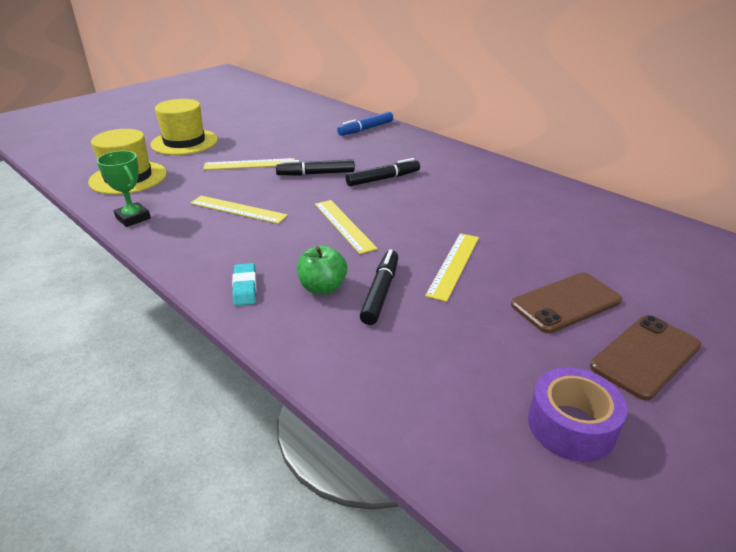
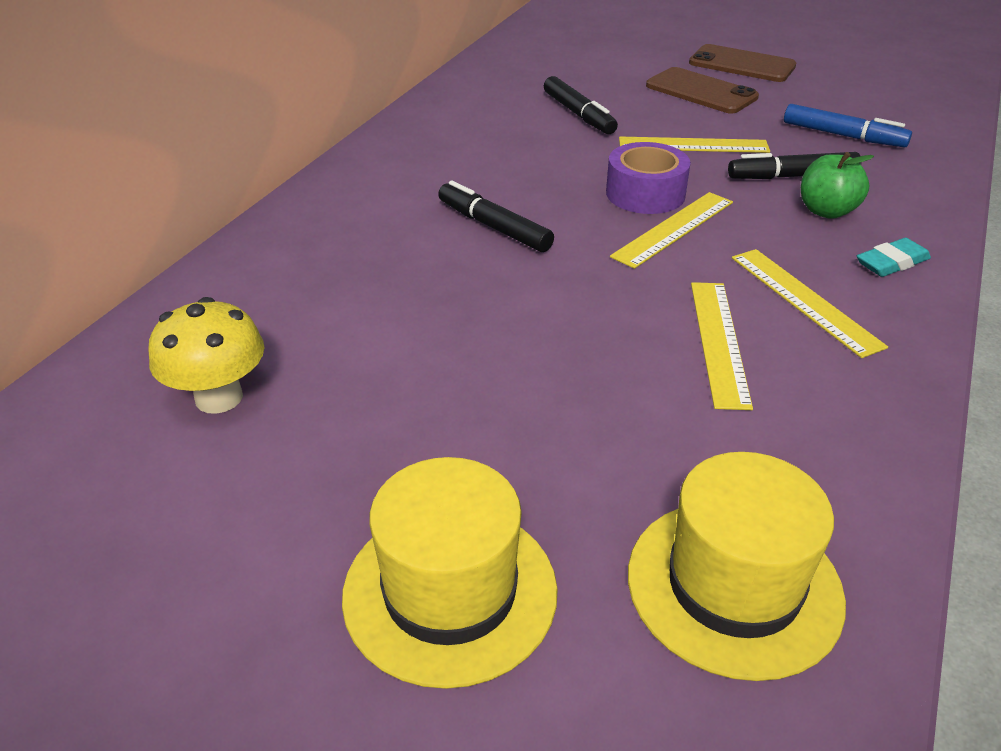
camera: 110 degrees left, 5 degrees up
green trophy [97,151,151,227] -> none
yellow ruler [203,158,295,170] -> yellow ruler moved to [732,249,888,358]
black marker [276,159,355,176] -> black marker moved to [544,76,618,134]
blue marker [337,112,393,136] -> blue marker moved to [784,104,912,147]
purple tape [528,368,627,462] -> purple tape moved to [606,142,691,214]
none -> yellow mushroom [149,297,264,414]

